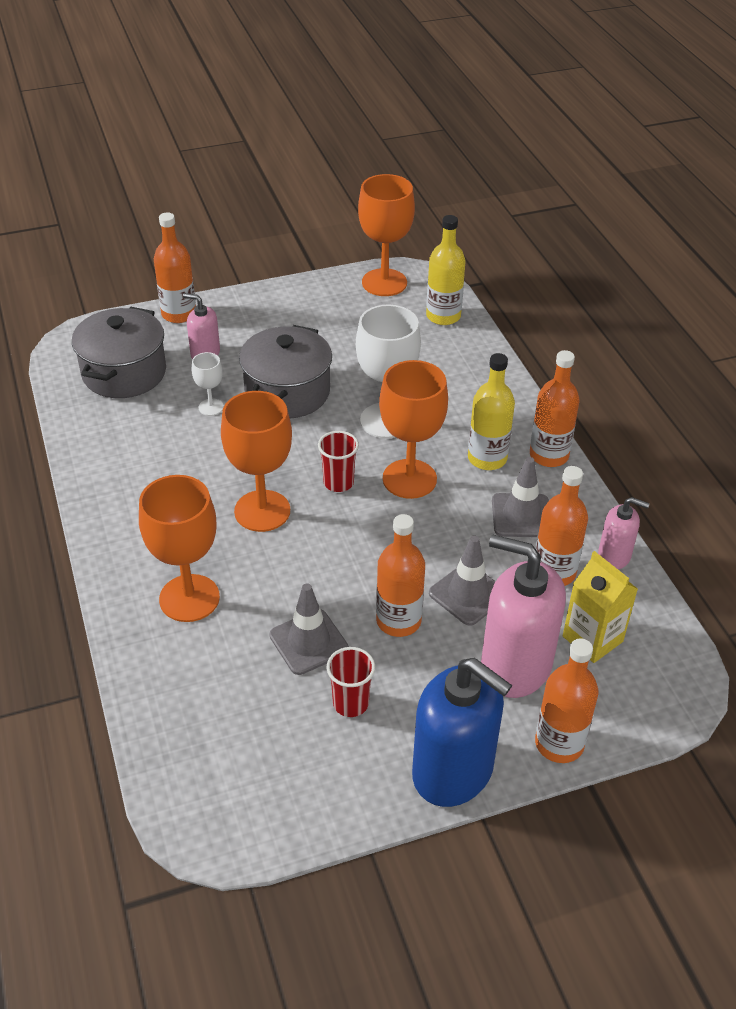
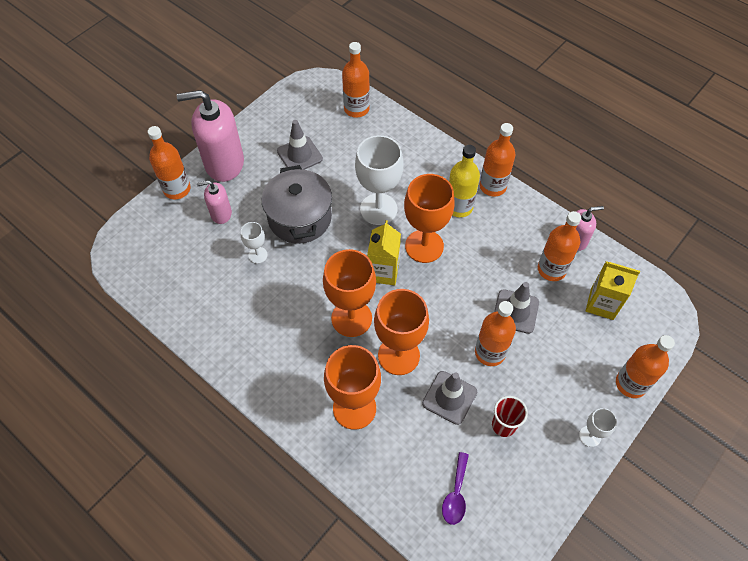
camera: 30 degrees left, 15 degrees up
grey pot [72,307,166,398] -> none
red cup [318,431,359,492] -> yellow carton [367,220,401,285]
orange goblet [358,174,415,296] -> orange goblet moved to [374,289,429,375]
blue soap dispenser [412,658,512,807] -> white goblet [579,408,617,447]
yellow bottle [426,215,466,325] -> orange bottle [342,42,370,118]
pink soap dispenser [481,535,566,698] -> pink soap dispenser moved to [177,90,244,182]
grey traffic cone [492,457,549,537] -> grey traffic cone moved to [277,120,323,170]
none -> purple spoon [442,452,469,525]

